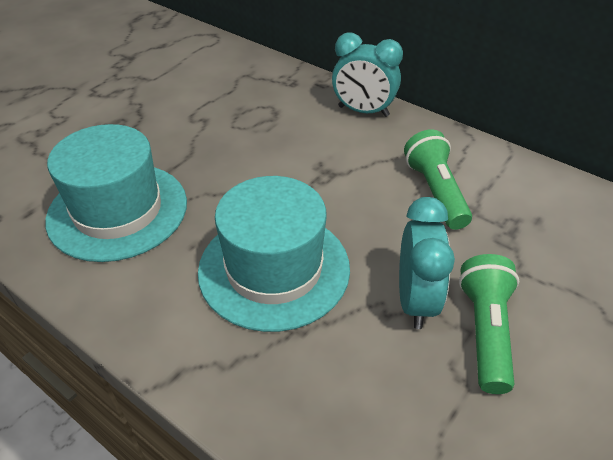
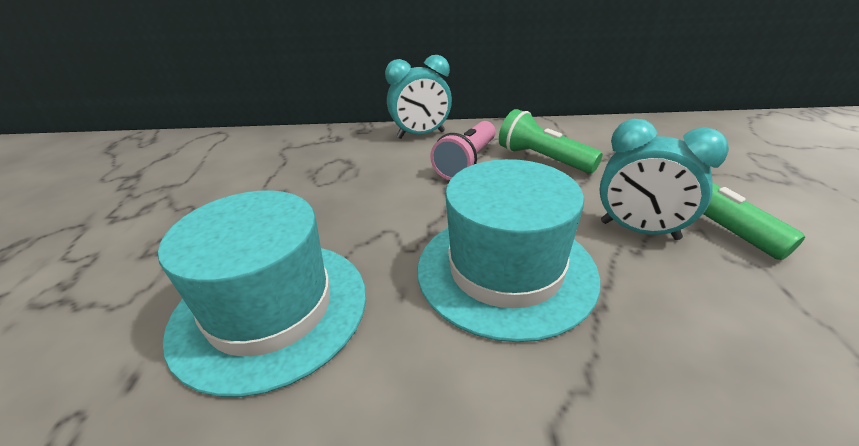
camera: 35 degrees left, 10 degrees down
turquoise clock [399,197,455,329] -> turquoise clock turned 150 degrees clockwise [599,119,729,240]
none -> pink flashlight [430,121,496,180]

